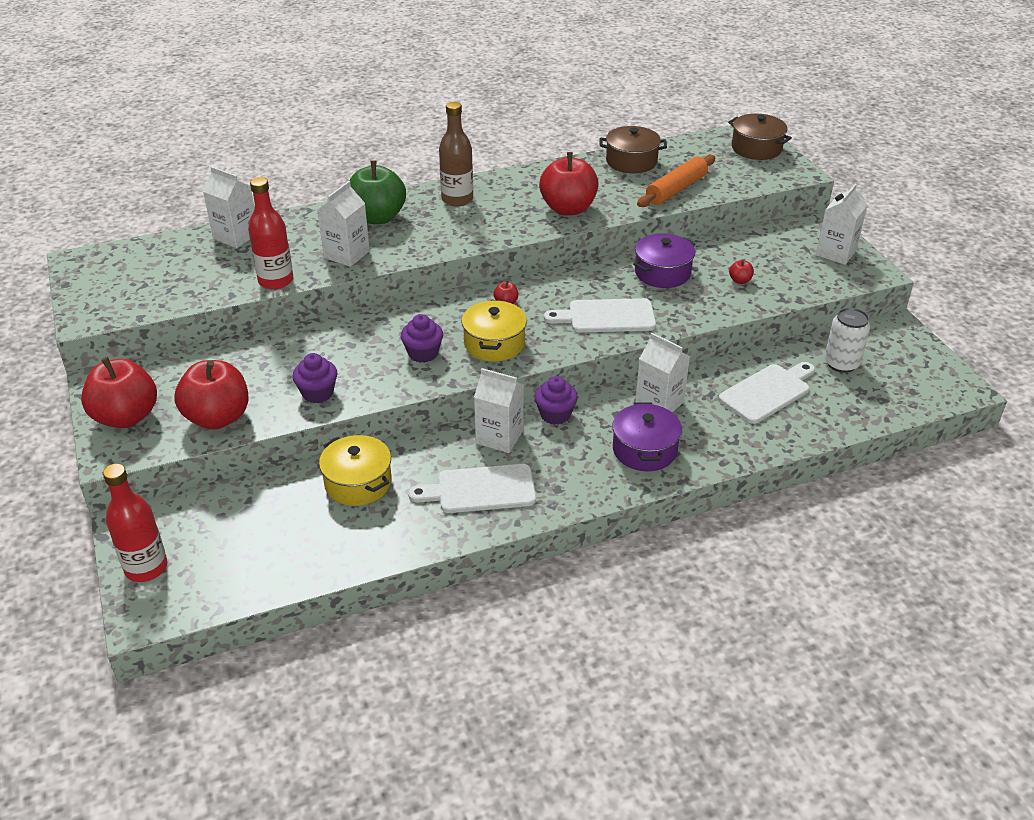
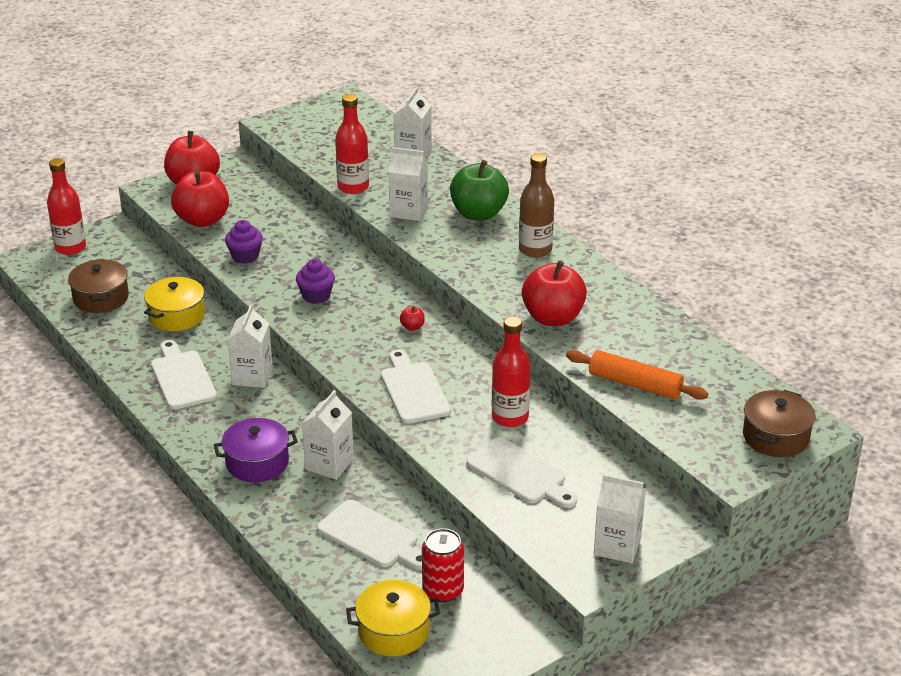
camera: 75 degrees right, 5 degrees down
yellow pot [461,300,527,362] -> yellow pot moved to [346,580,440,656]
purple cupcake [534,376,578,425] -> none
brown pot [600,126,667,173] -> brown pot moved to [68,259,129,313]
purple pot [633,234,695,288] -> red bottle [491,316,531,427]
red apple [729,260,754,284] -> white cutting board [466,437,577,508]
white can [824,308,870,373] -> red can [422,528,464,602]

